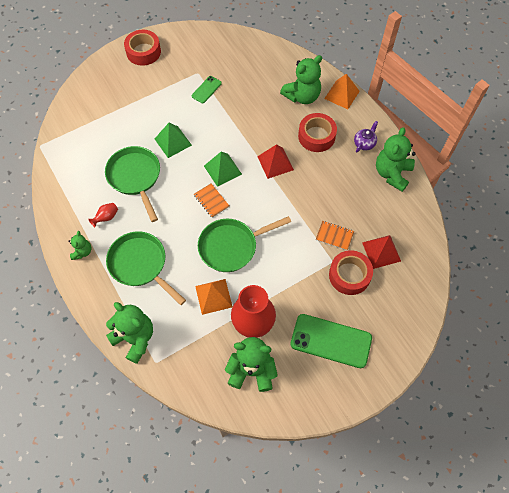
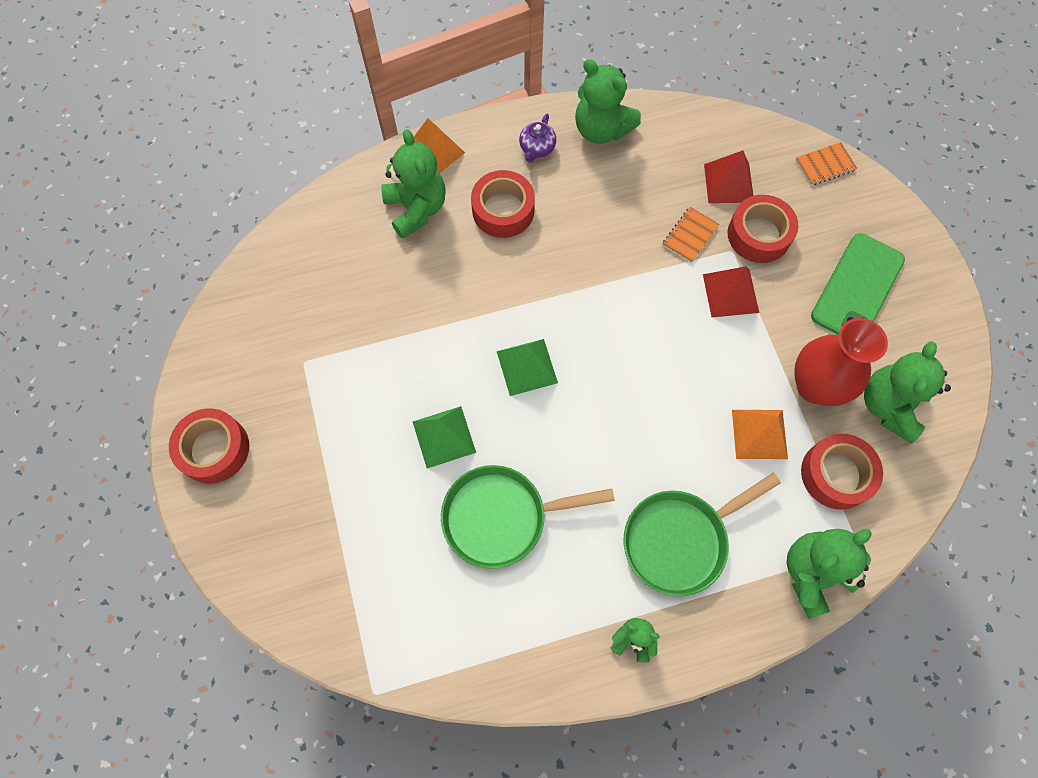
camera: 75 degrees left, 5 degrees up
red vase [88,203,118,227] -> none
green phone [192,76,222,103] -> none
orange notebook [194,183,229,218] -> orange notebook moved to [796,142,857,186]
green pan [198,216,291,272] -> none
red pyramid [257,144,294,179] -> red pyramid moved to [703,266,759,317]
purple teapot [354,121,378,153] -> purple teapot turned 120 degrees counterclockwise [519,114,556,163]
none -> red tape [801,434,883,510]

